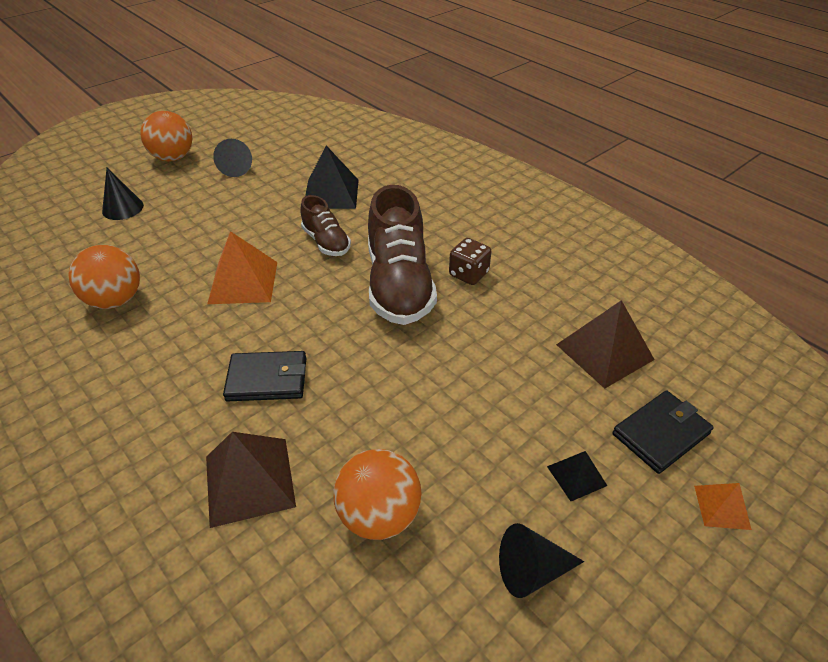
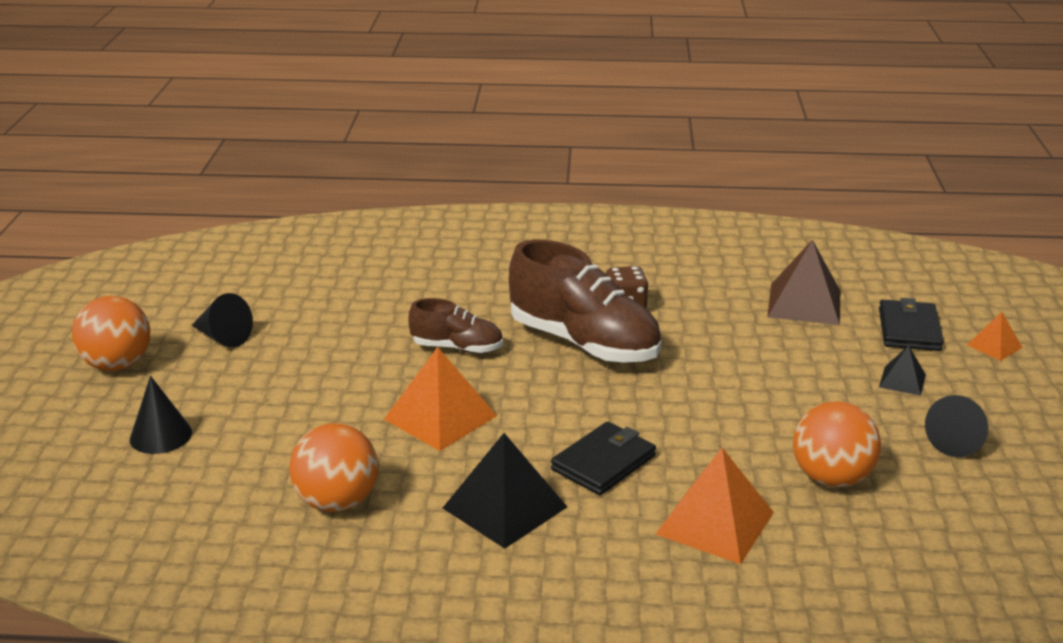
camera: 45 degrees left, 15 degrees down
brown pyramid [206,432,296,528] -> orange pyramid [656,448,774,564]
black pyramid [305,145,359,209] -> black pyramid moved to [443,433,567,549]

